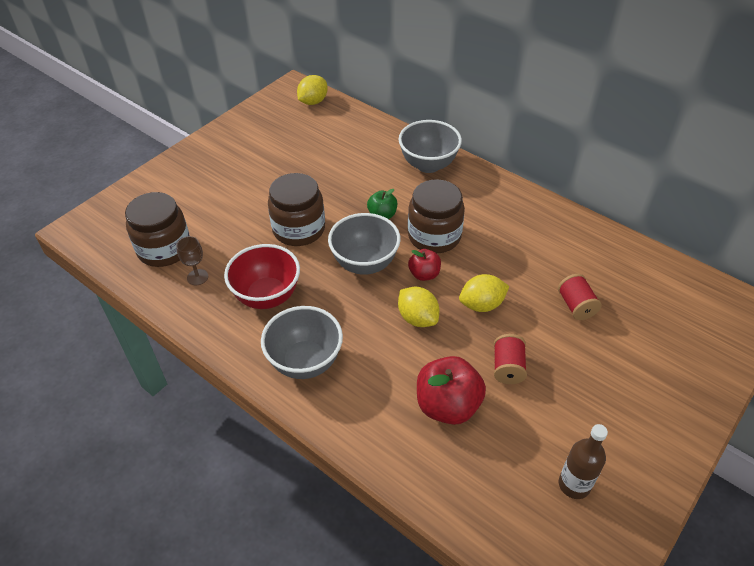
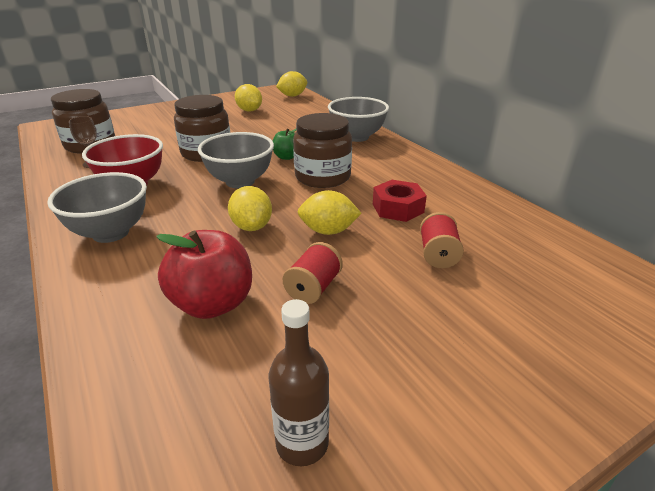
camera: 20 degrees right, 15 degrees down
red apple [408,249,441,281] -> none
none -> yellow lemon [235,84,262,112]
none -> red nut [373,180,427,222]

